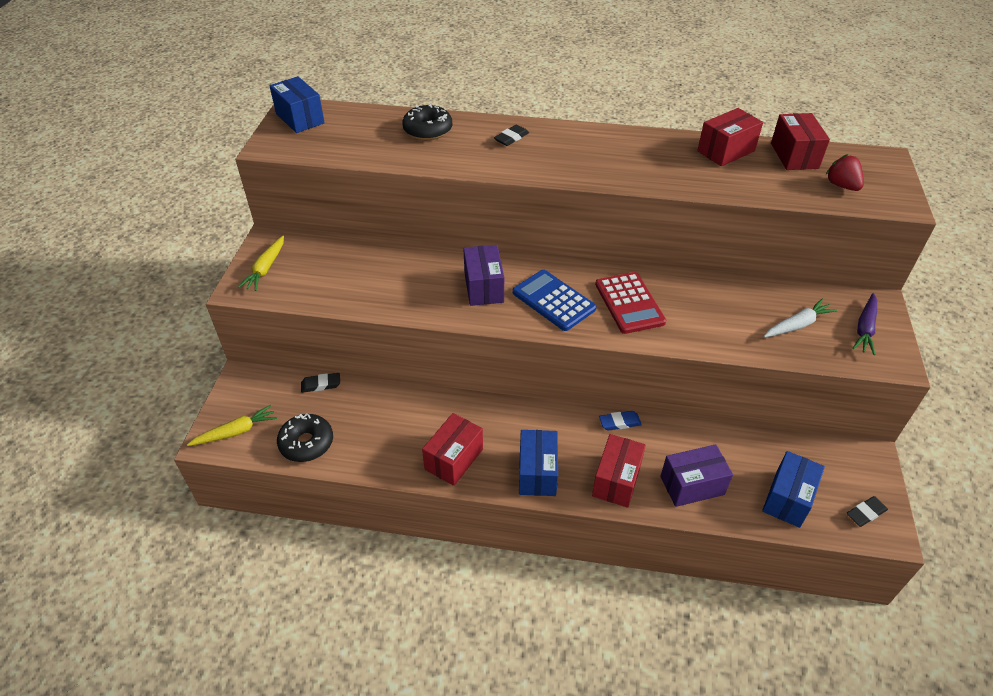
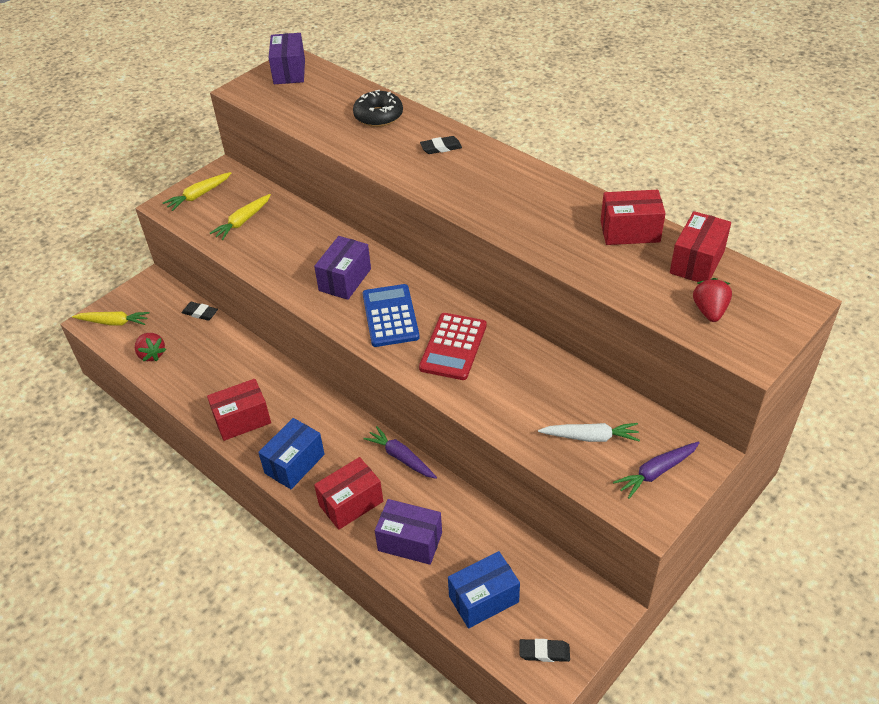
camera: 35 degrees right, 0 degrees up
blue box [270,76,325,133] -> purple box [268,33,305,84]
black donut [277,413,333,462] -> red strawberry [135,333,166,361]
blue eraser [599,411,642,431] -> purple carrot [363,426,437,479]
none -> yellow carrot [210,194,271,240]

